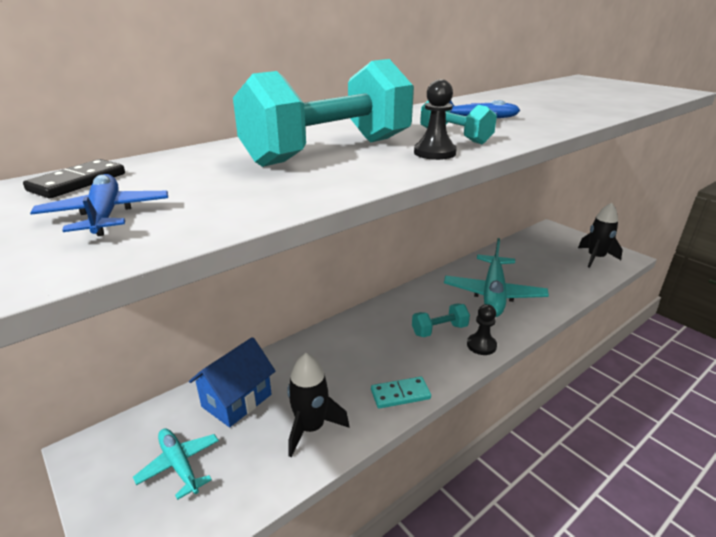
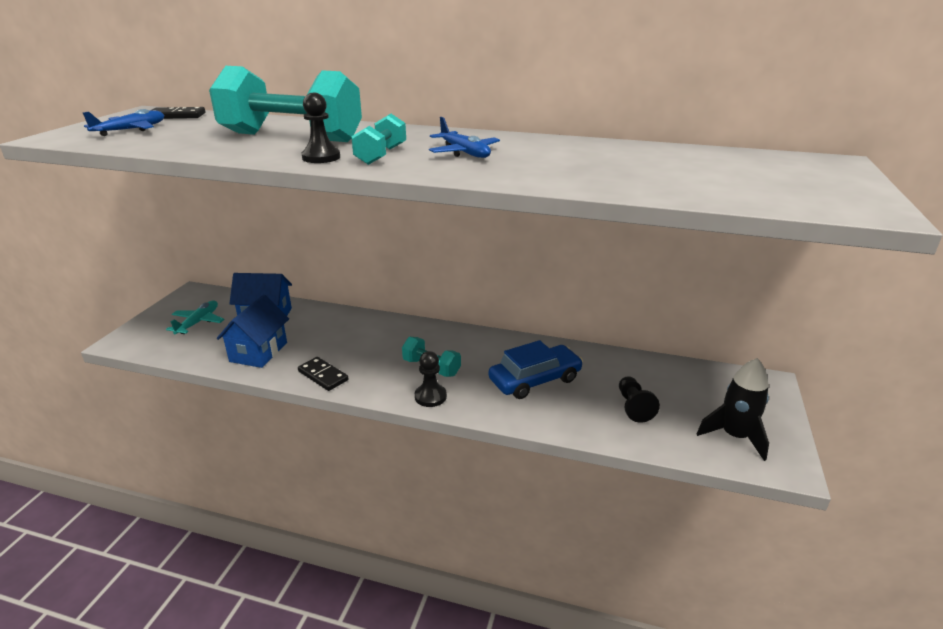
camera: 55 degrees right, 0 degrees up
black rocket [287,353,349,457] -> blue house [216,295,289,368]
turquoise domino [371,377,431,409] -> black domino [298,357,348,391]
turquoise plane [444,238,549,317] -> blue car [488,340,583,399]
none -> black pawn [619,376,660,423]

